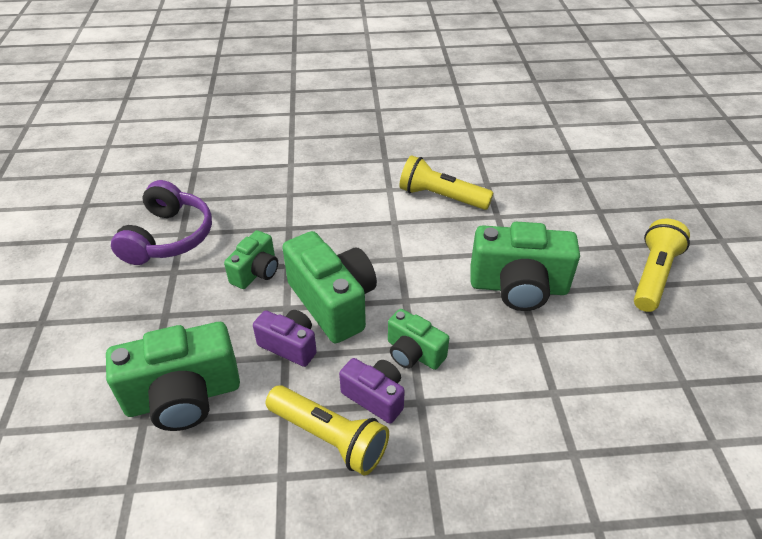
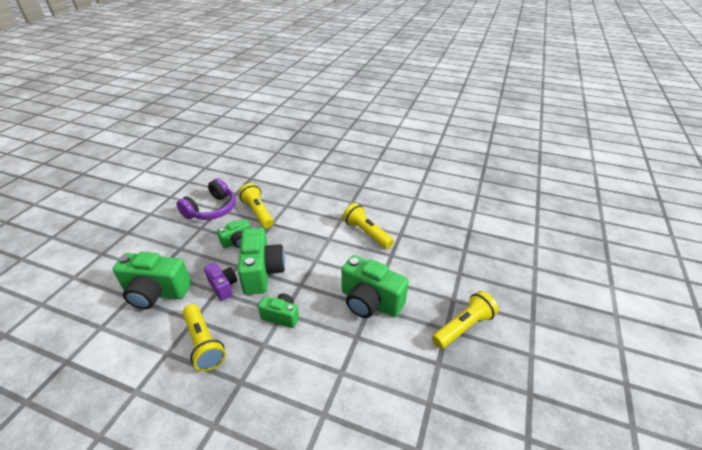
camera: 25 degrees right, 5 degrees down
purple camera [339,358,405,424] -> none
green camera [388,309,449,370] -> green camera turned 135 degrees clockwise [258,293,299,328]
none -> yellow flashlight [239,183,274,228]

